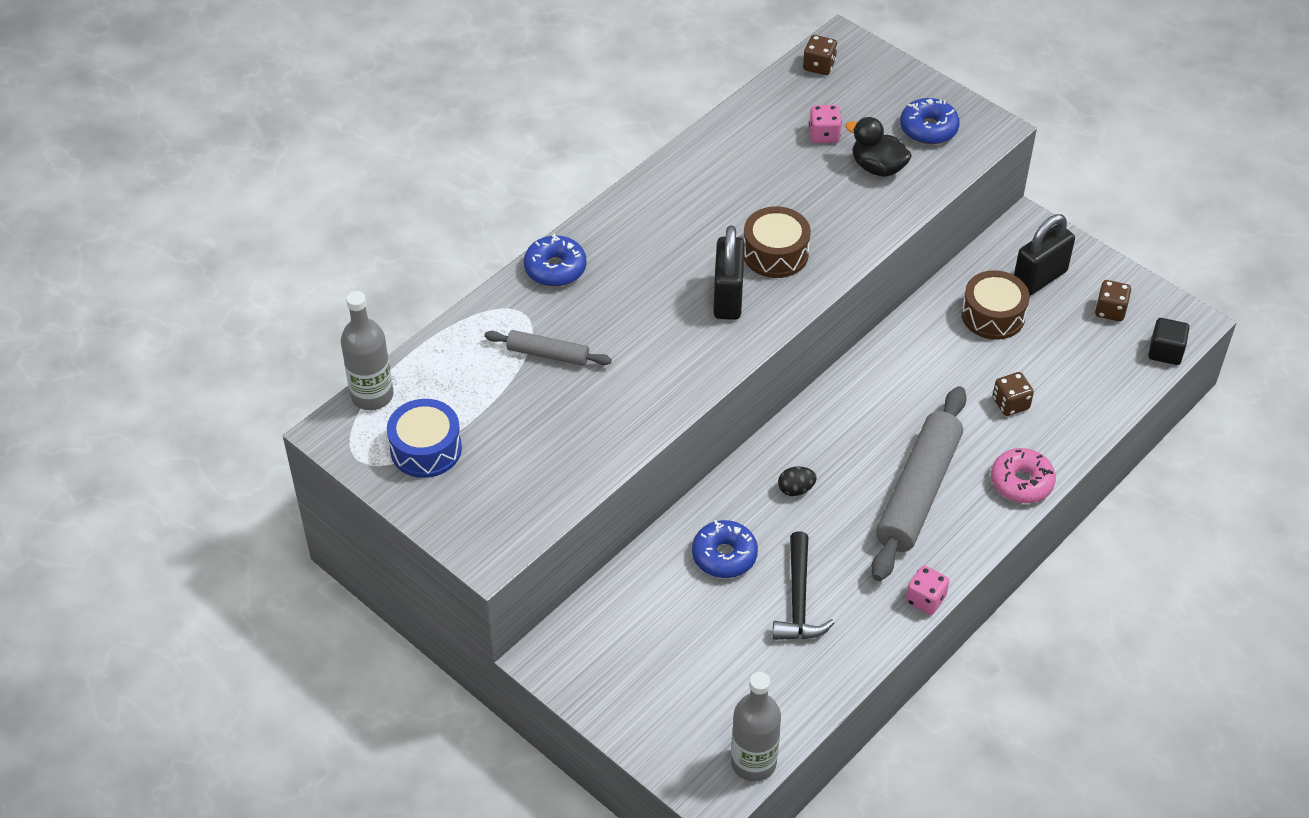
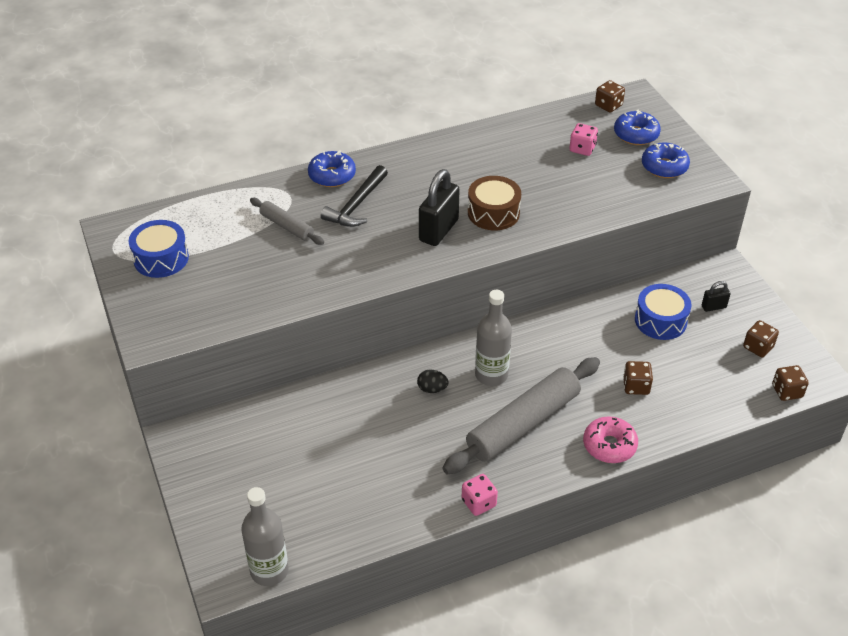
camera: 25 degrees right, 5 degrees down
grey bottle [341,291,393,410] -> grey bottle moved to [475,290,512,386]
blue donut [692,520,758,578] -> blue donut moved to [614,110,661,145]
black hammer [773,531,834,640] -> black hammer moved to [321,165,388,227]
black duck [845,117,912,177] -> none
brown drum [961,270,1030,340] -> blue drum [635,284,692,340]
black padlock [1014,214,1075,296] -> black padlock [702,281,731,312], size x0.50
black cube [1148,318,1189,365] -> brown dice [772,365,809,401]

